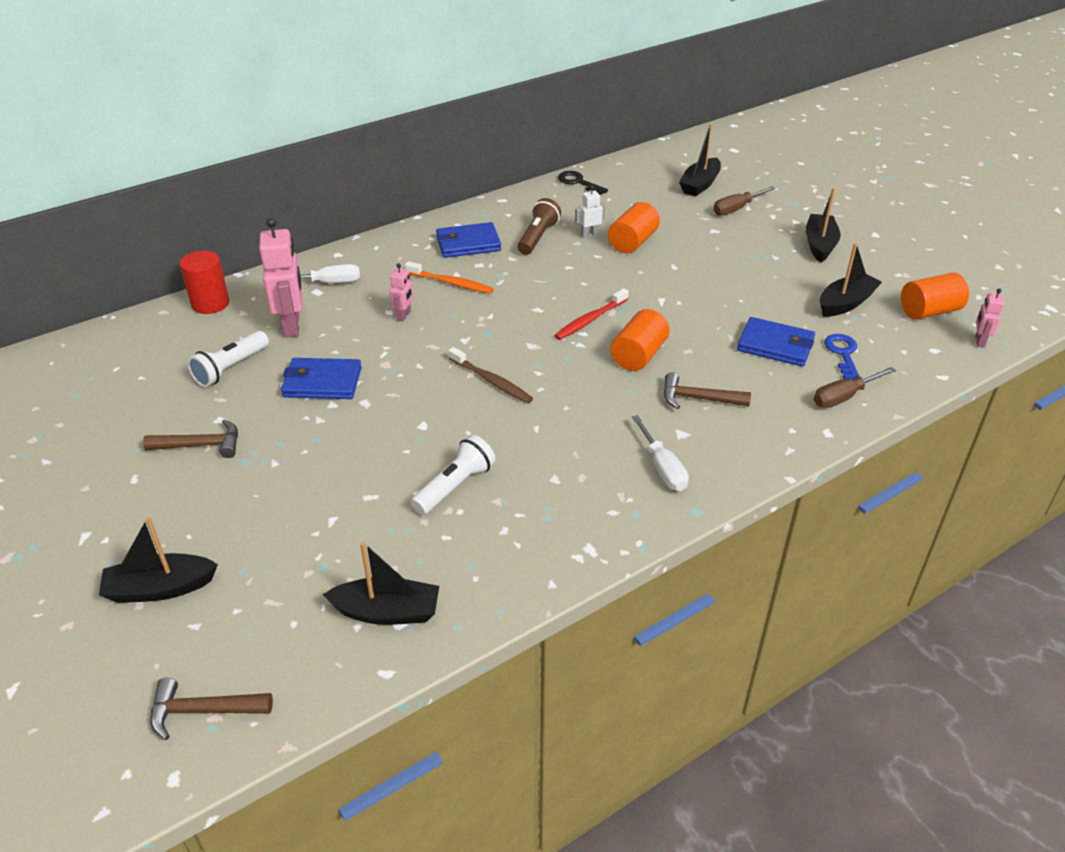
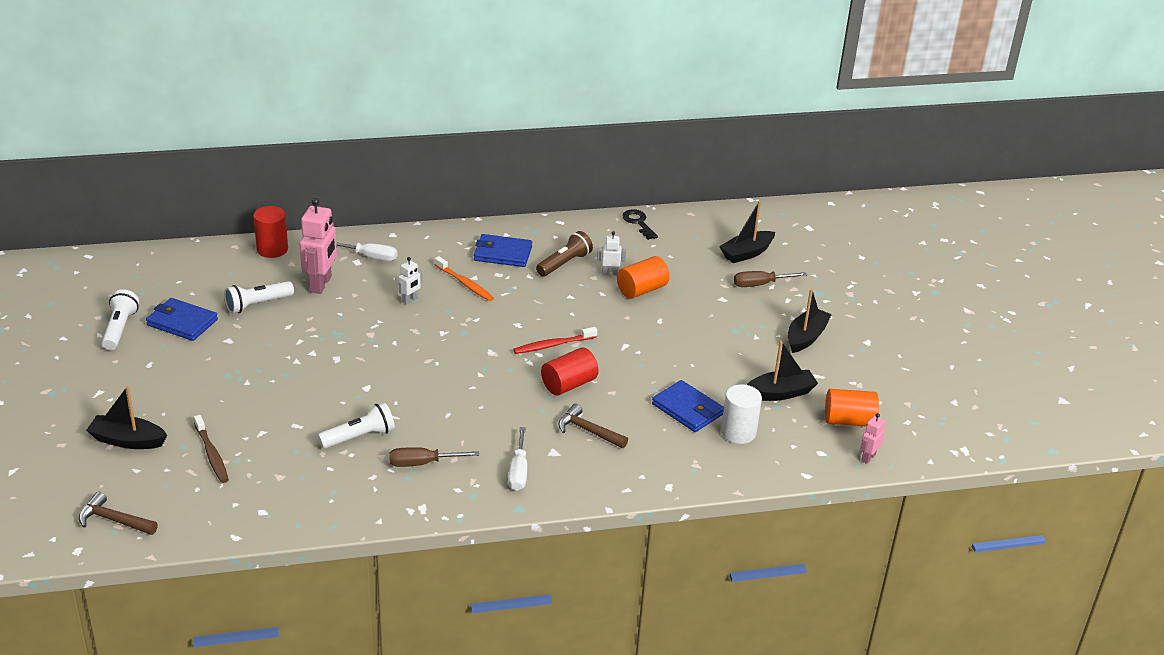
camera: 20 degrees right, 5 degrees down
brown hammer [143,419,238,458] -> none
blue wallet [281,358,362,399] -> blue wallet moved to [146,298,218,341]
black boat [323,542,439,625] -> none
pink robot [390,263,414,321] -> white robot [398,257,422,304]
brown toothbrush [448,347,533,403] -> brown toothbrush moved to [194,415,229,483]
orange cylinder [610,309,670,371] -> red cylinder [541,347,598,396]
brown screwdriver [814,367,896,408] -> brown screwdriver moved to [389,447,479,467]
blue key [824,334,860,380] -> white cylinder [721,384,762,444]
none -> white flashlight [102,289,139,350]

